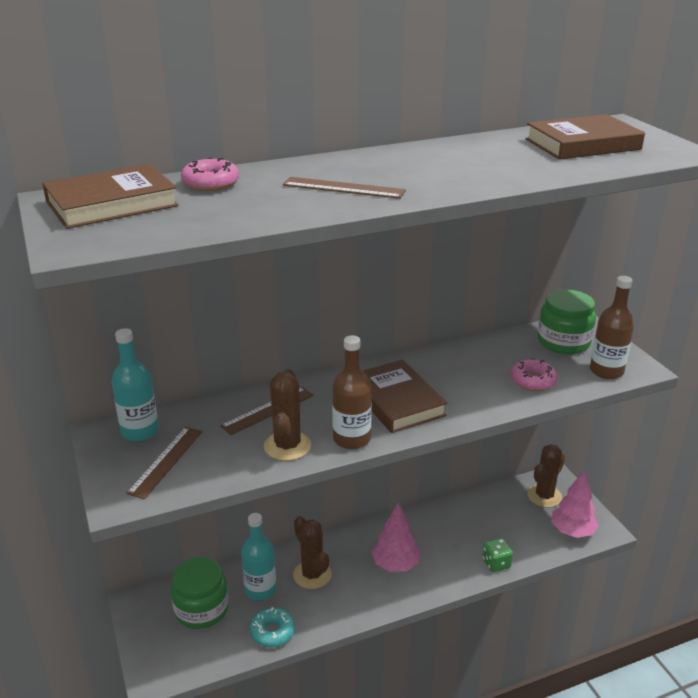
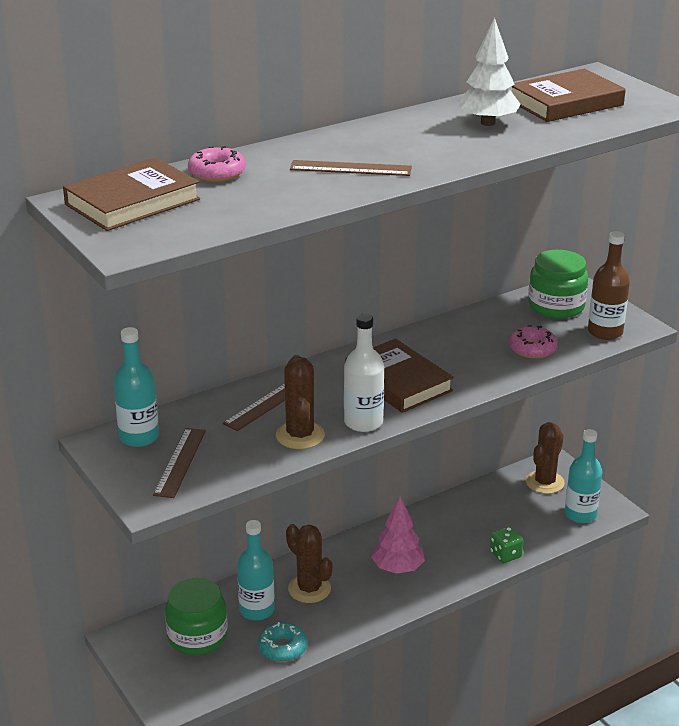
camera: 10 degrees left, 0 degrees up
brown bottle [332,335,372,449] -> white bottle [344,314,384,432]
pink tree [551,471,599,538] -> turquoise bottle [565,429,602,523]
none -> white tree [458,18,521,126]

